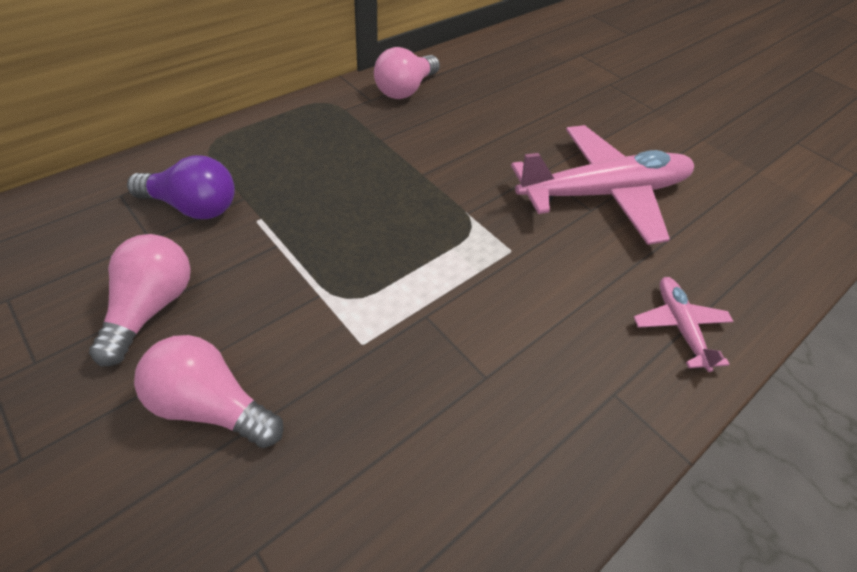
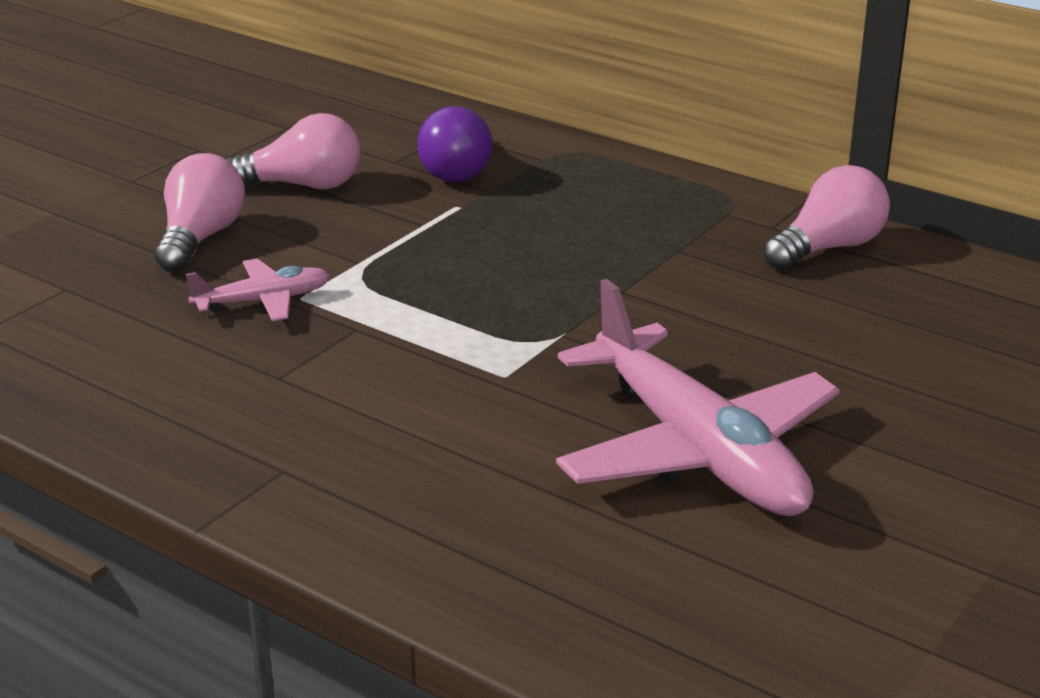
camera: 80 degrees right, 20 degrees down
pink light bulb [374,47,440,99] -> pink light bulb turned 120 degrees clockwise [763,165,890,271]
pink plane [634,277,733,372] -> pink plane moved to [186,259,330,321]

